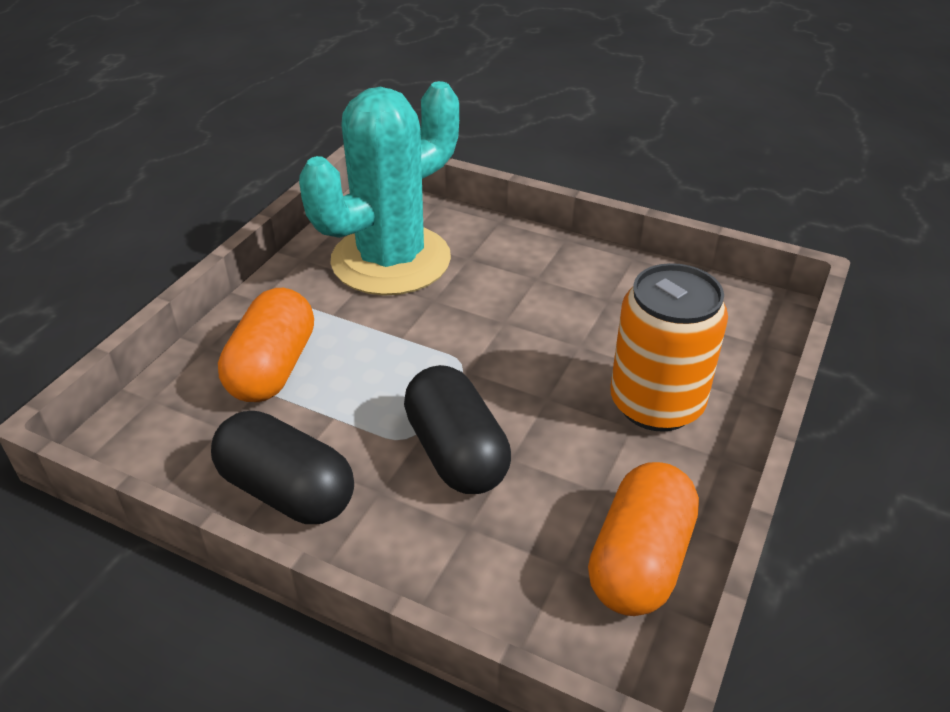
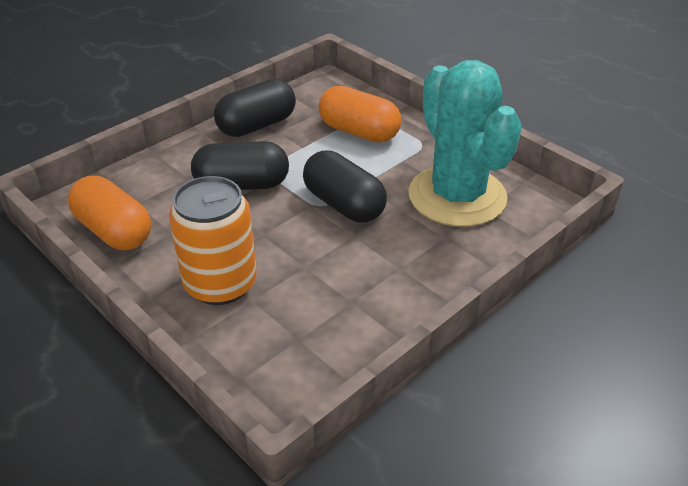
camera: 110 degrees right, 0 degrees up
none -> black capsule [303,151,387,223]

